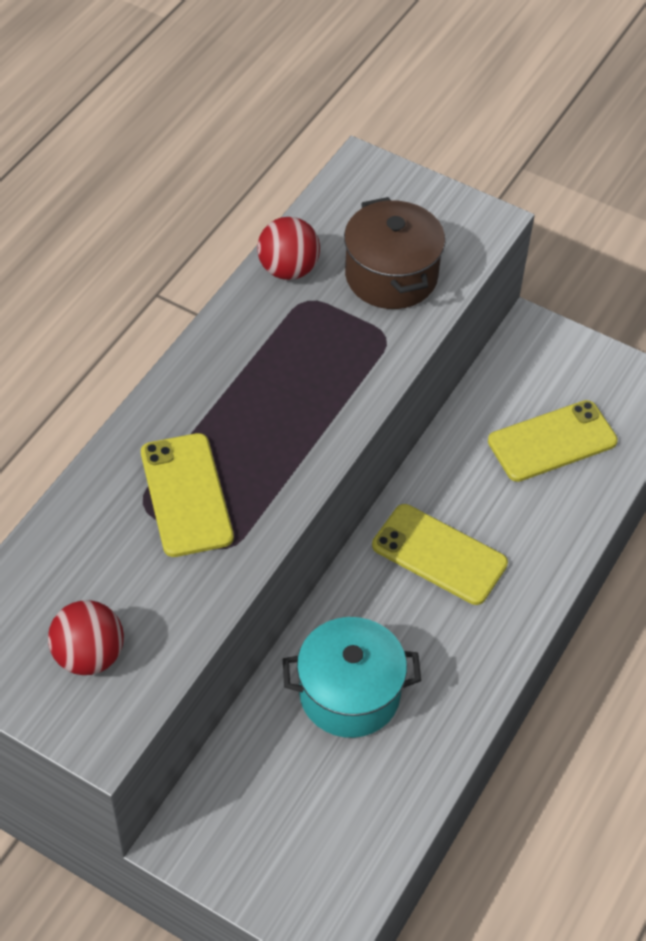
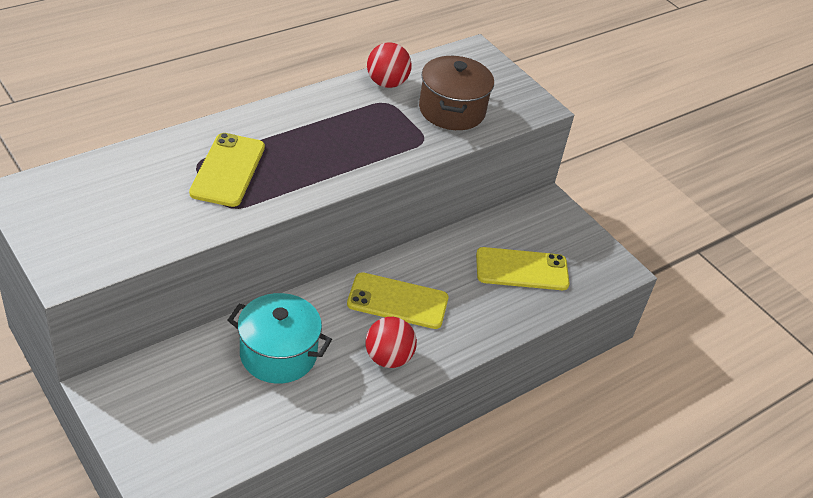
camera: 20 degrees right, 10 degrees down
red ball [48,600,124,675] -> red ball moved to [365,317,417,368]
yellow phone [372,504,508,605] -> yellow phone turned 45 degrees counterclockwise [347,272,448,329]

